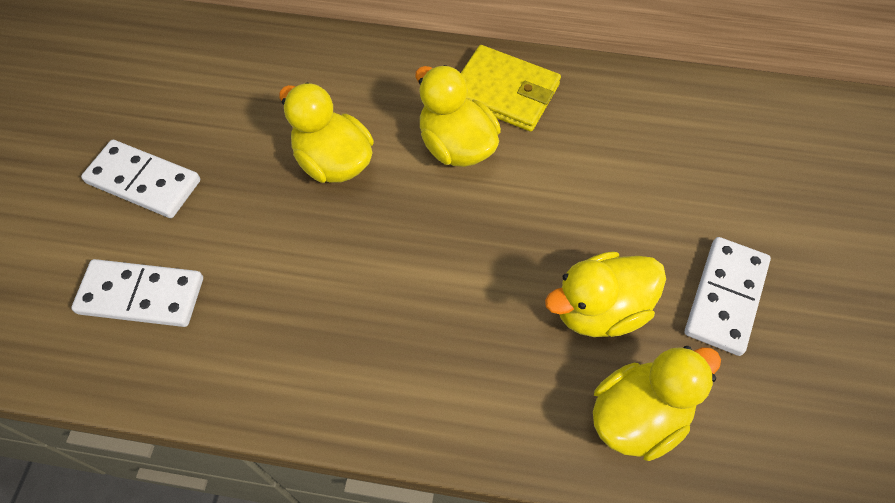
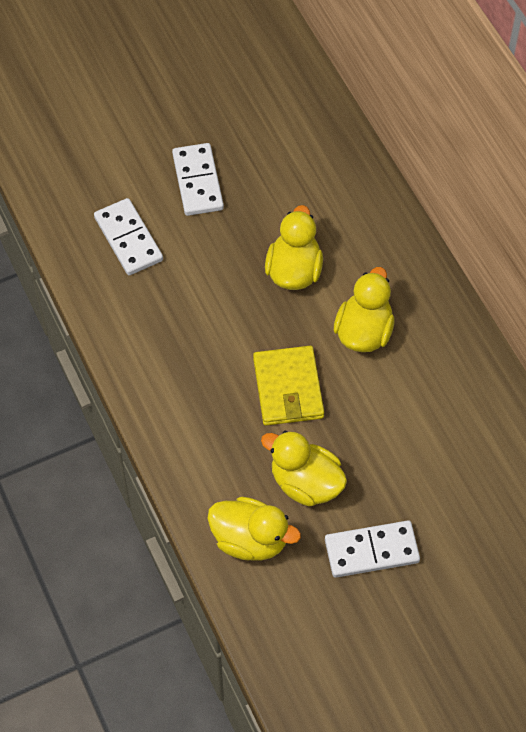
camera: 55 degrees right, 0 degrees up
yellow wallet [461,45,561,132] -> yellow wallet moved to [253,346,324,426]

